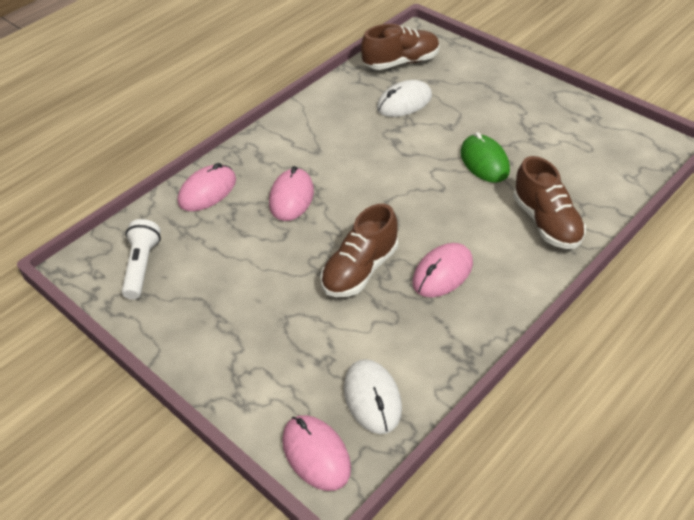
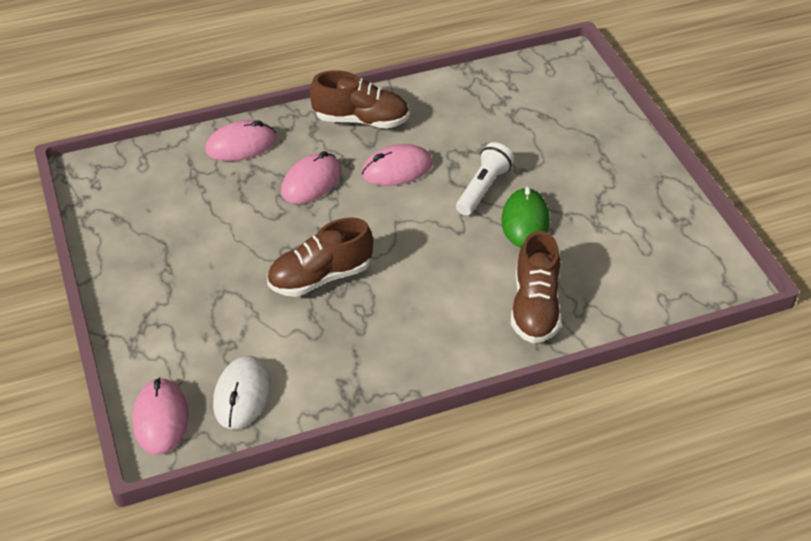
camera: 25 degrees right, 0 degrees up
white flashlight [122,219,161,300] -> white flashlight moved to [456,142,514,216]
brown shoe [361,24,439,70] -> brown shoe moved to [310,70,409,129]
white mouse [377,80,432,117] -> none
pink mouse [412,243,473,297] -> pink mouse moved to [361,144,433,186]

